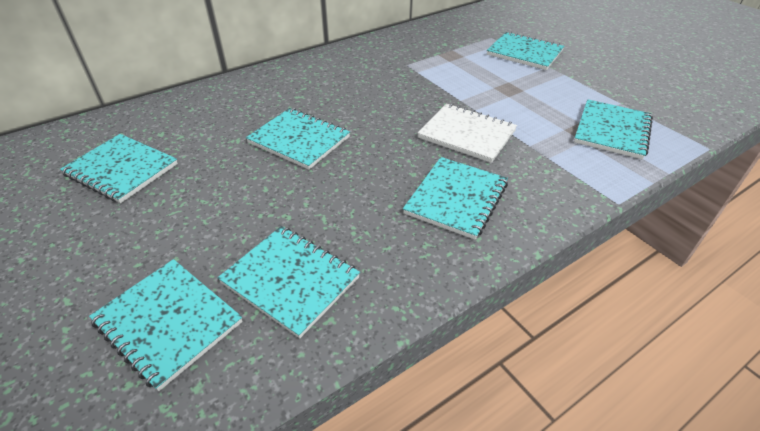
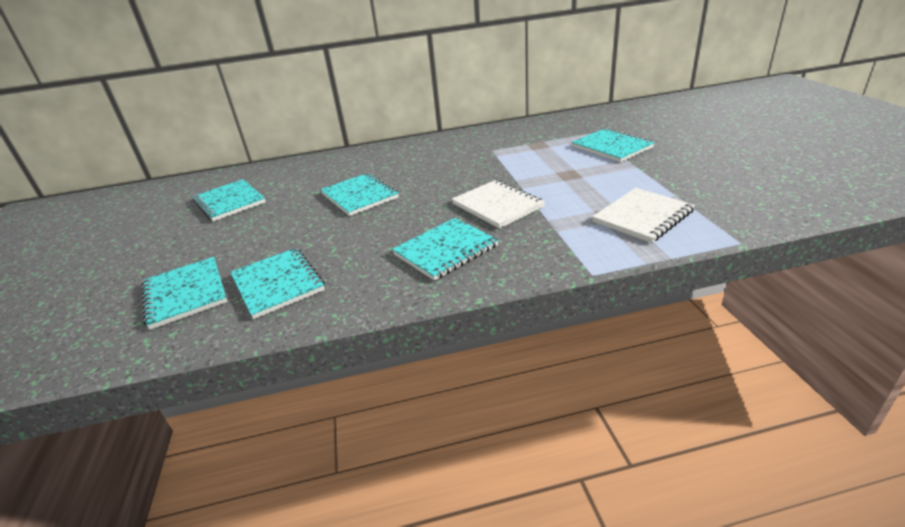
camera: 25 degrees right, 10 degrees down
turquoise notebook [574,99,653,159] -> white notebook [592,188,695,243]

